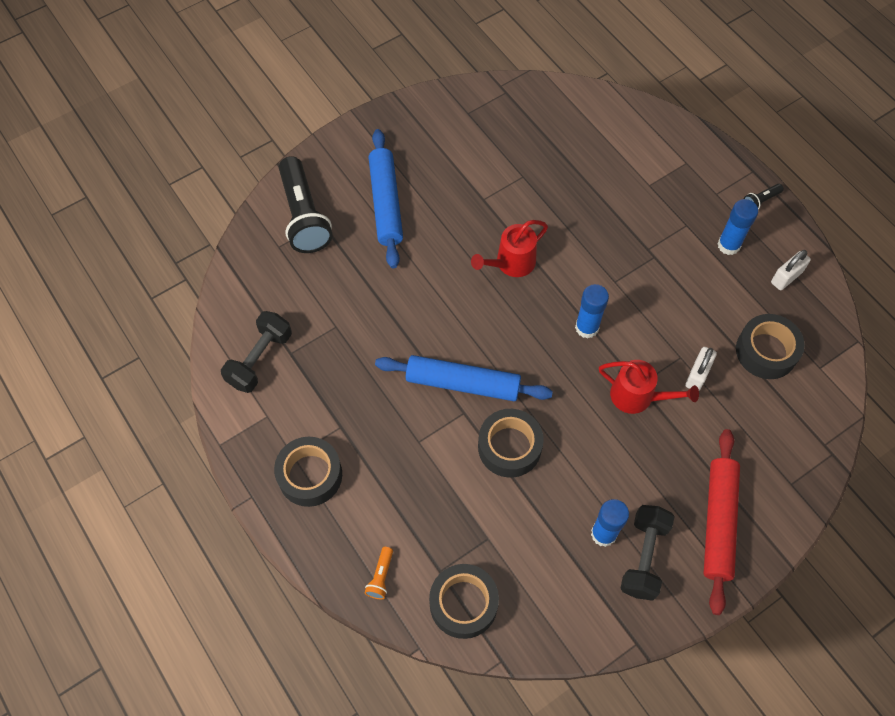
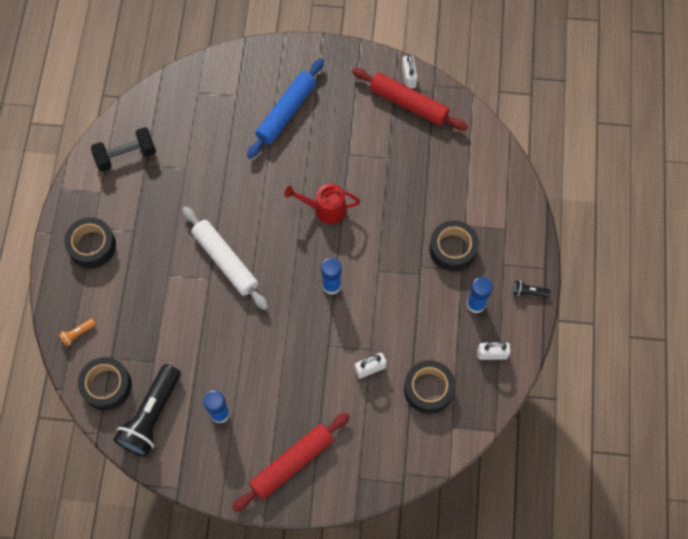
camera: 40 degrees right, 5 degrees up
black flashlight [279,156,333,253] -> black flashlight moved to [113,364,181,457]
blue rolling pin [375,355,553,401] -> white rolling pin [182,206,268,310]
black tape [478,409,544,478] -> black tape moved to [429,220,479,271]
red watering can [599,360,699,414] -> none
black dumbbell [621,505,675,601] -> none
none -> red rolling pin [352,68,468,131]
none -> white padlock [402,54,417,88]

